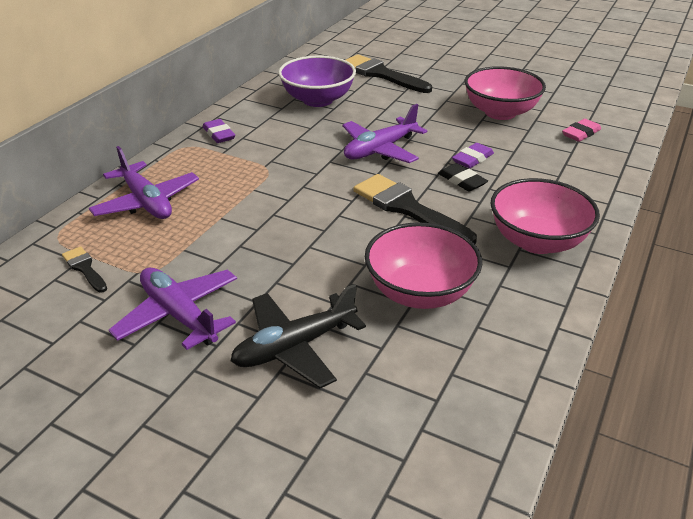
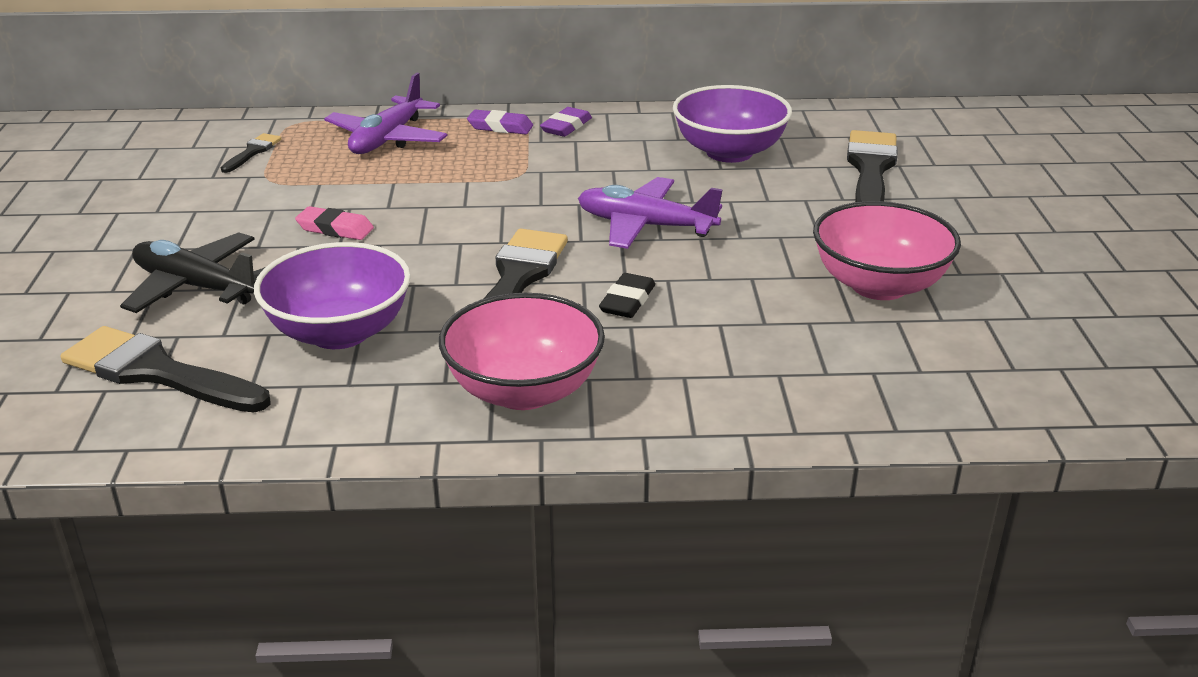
camera: 60 degrees right, 5 degrees down
purple plane [109,268,237,350] -> none
pink bowl [365,222,482,309] -> purple bowl [254,242,411,349]
purple eraser [452,143,494,168] -> purple eraser moved to [467,109,533,134]
pink eraser [562,119,601,142] -> pink eraser moved to [295,206,374,240]
none -> black brush [61,326,271,412]

